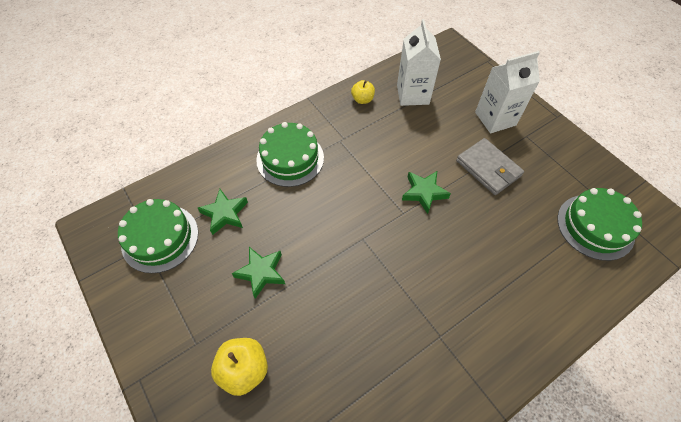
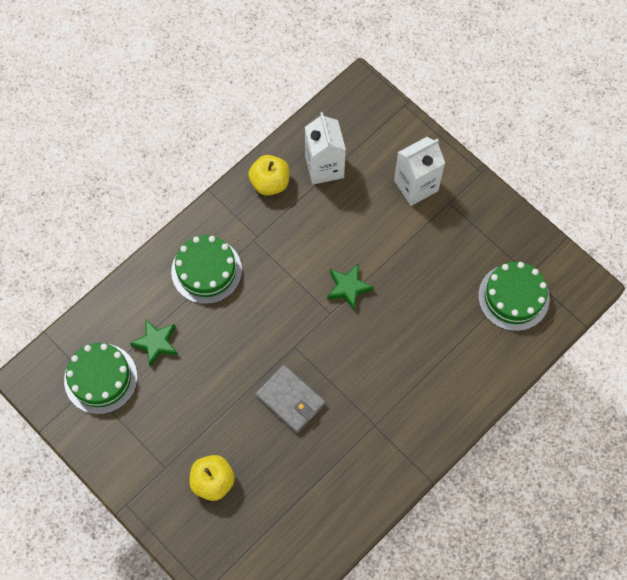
camera: 10 degrees left, 10 degrees up
green star [232,247,285,299] -> none
yellow apple [351,80,375,104] -> yellow apple [248,155,290,196], size x1.58
grey wallet [456,138,524,195] -> grey wallet moved to [256,365,325,433]

